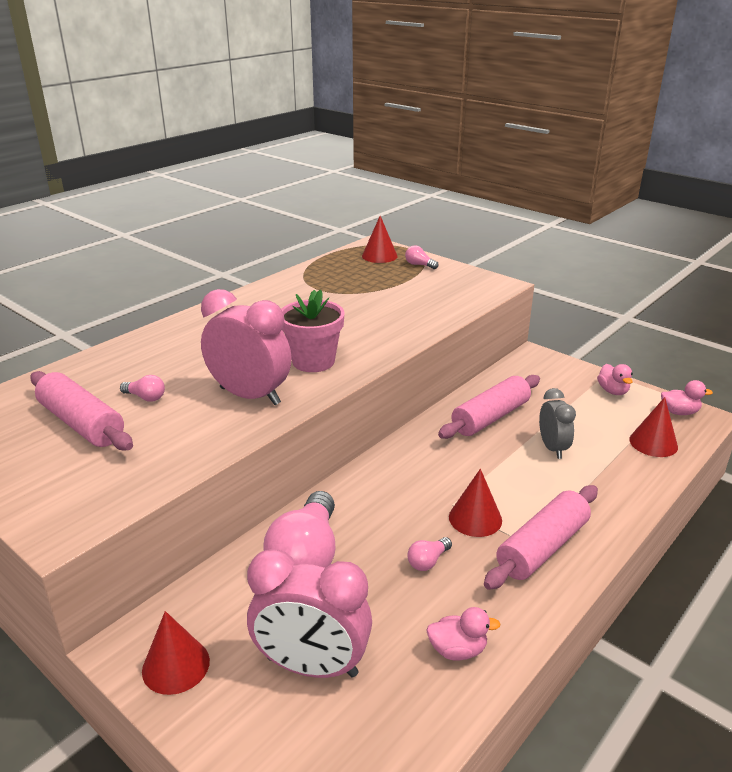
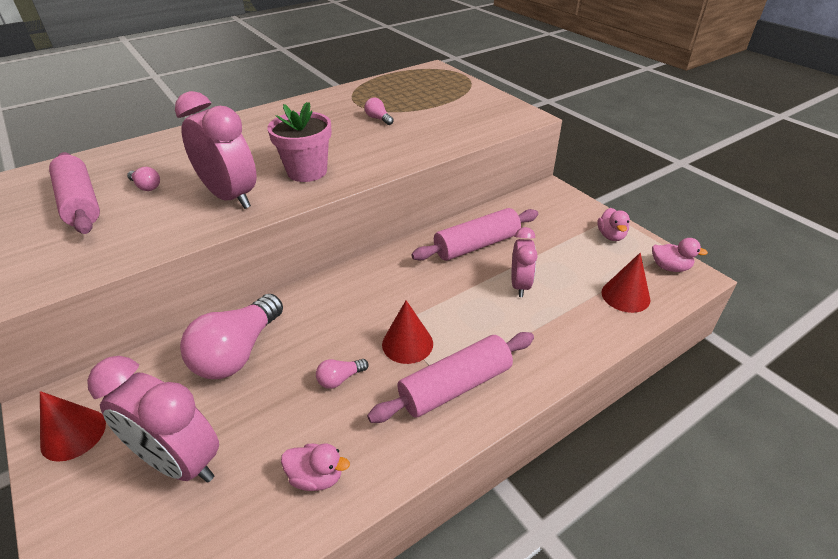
camera: 15 degrees right, 10 degrees up
red cone [362,216,398,263] -> none
pink light bulb [405,245,438,269] -> pink light bulb moved to [365,97,394,125]
grey clock [539,388,576,459] -> pink clock [512,227,538,297]

